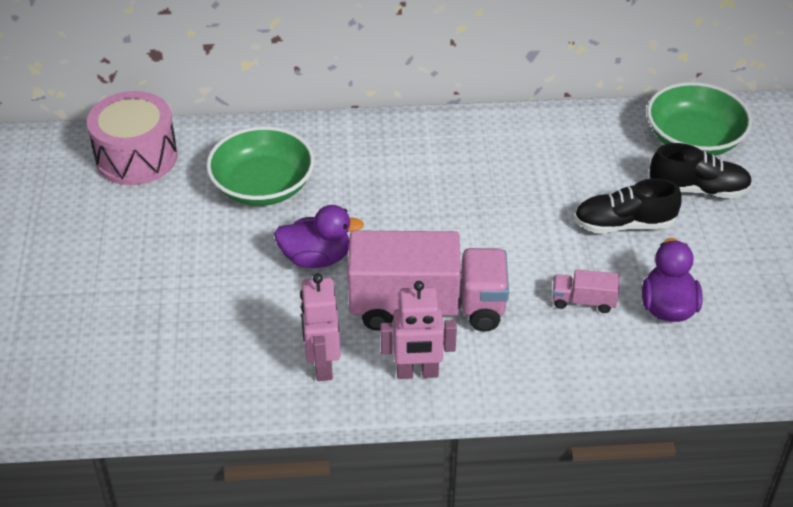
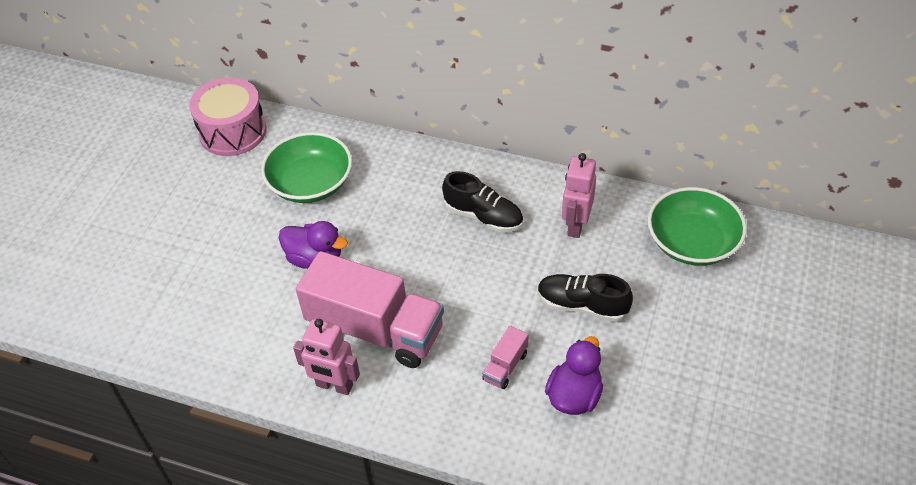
camera: 25 degrees right, 5 degrees up
pink robot [300,273,341,381] -> pink robot moved to [562,153,596,238]
pink truck [552,269,620,313] -> pink truck turned 90 degrees counterclockwise [482,326,528,389]
black shoe [648,143,752,199] -> black shoe moved to [442,171,523,232]

